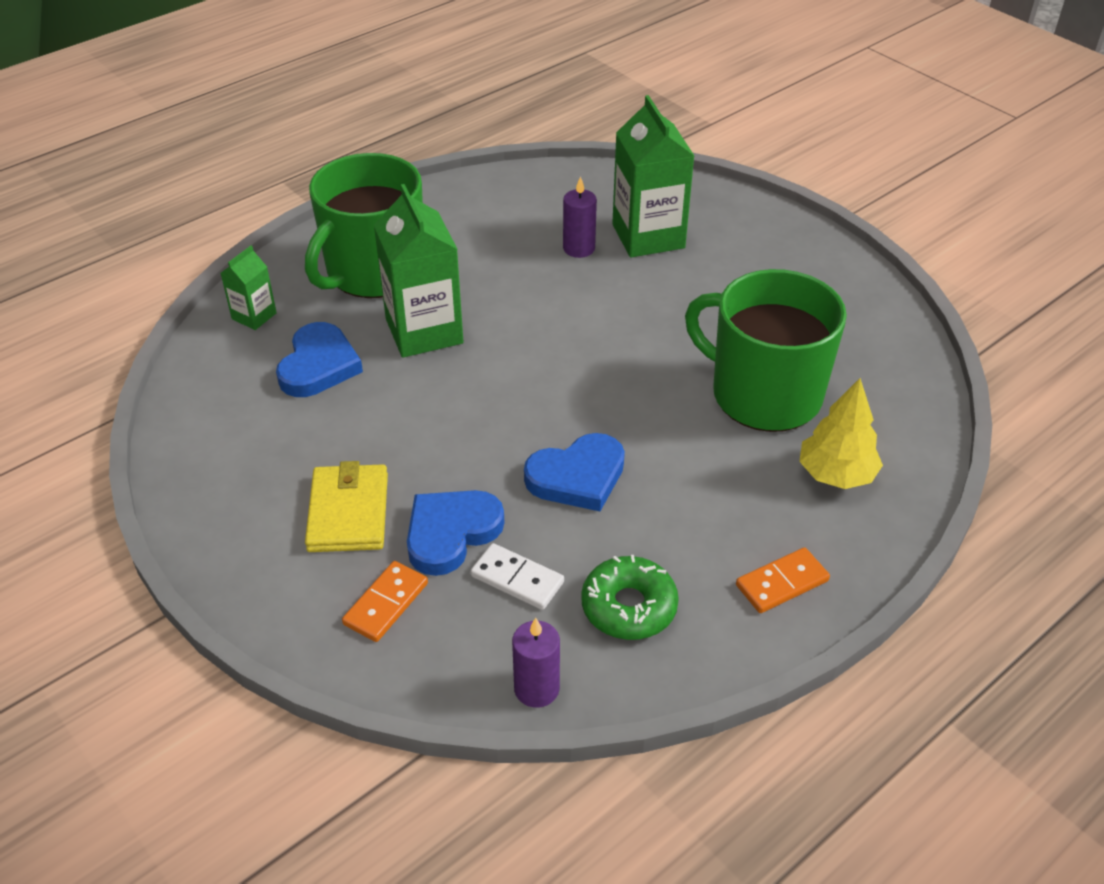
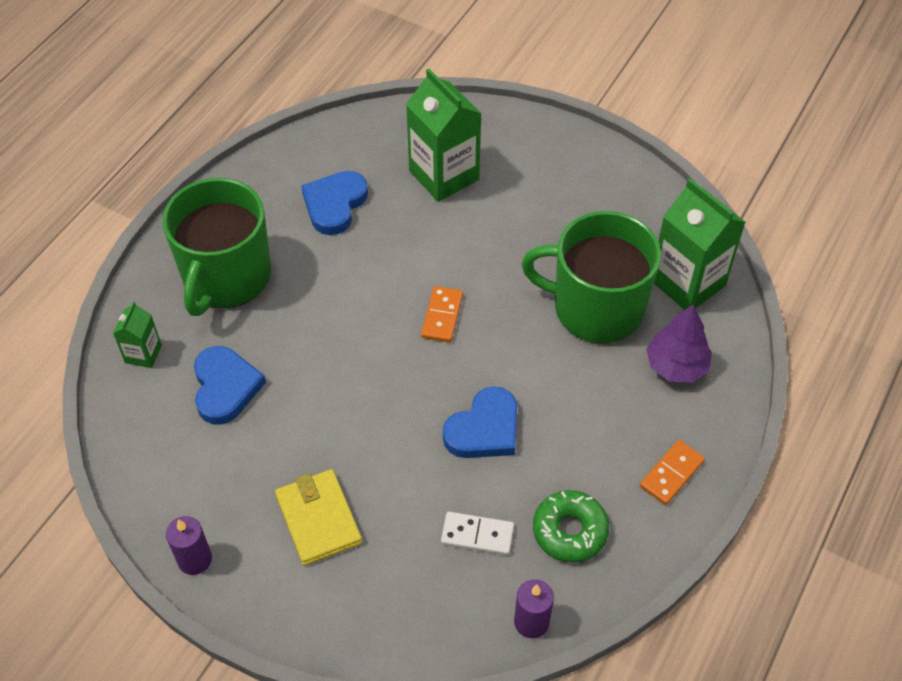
camera: 20 degrees left, 10 degrees up
orange domino [342,561,428,642] -> orange domino moved to [421,286,463,343]
green carton [374,184,463,358] -> green carton moved to [654,179,746,310]
blue heart [407,490,505,576] -> blue heart moved to [301,171,368,235]
purple candle [563,176,597,258] -> purple candle moved to [166,516,212,575]
yellow tree [799,378,883,489] -> purple tree [646,304,712,382]

